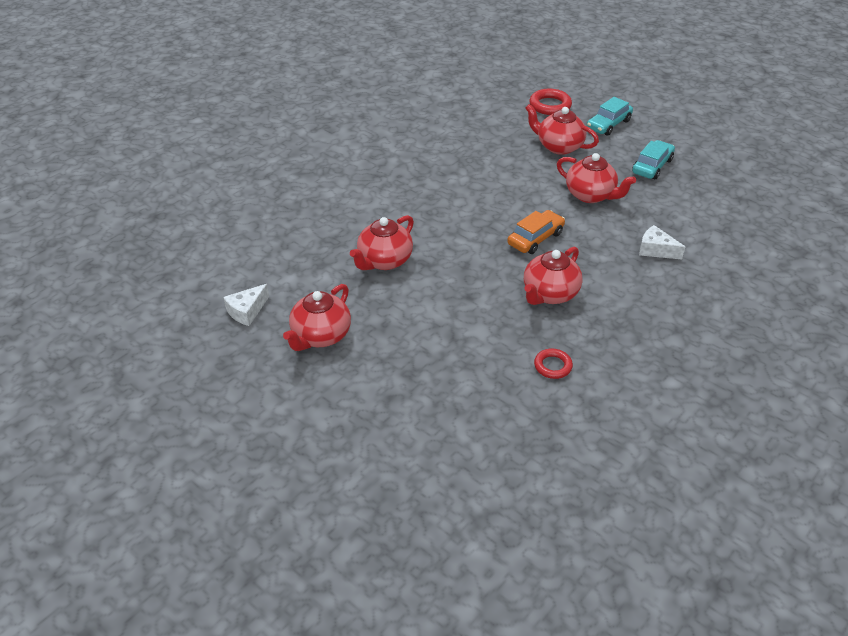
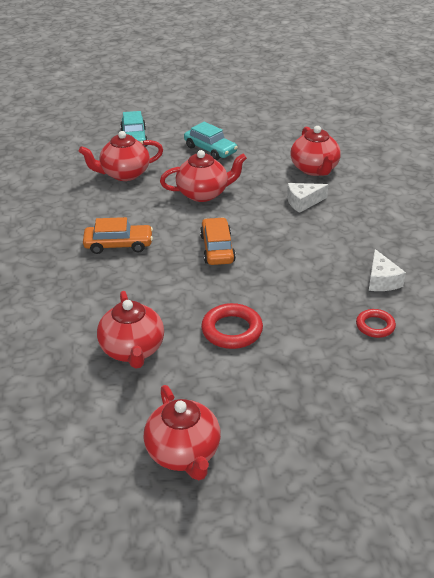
camera: 50 degrees left, 5 degrees down
white cheese [223,284,269,326] -> white cheese moved to [369,249,406,291]
red teapot [524,247,583,305] -> red teapot moved to [290,126,341,176]
red ring [529,89,572,115] -> red ring moved to [201,303,263,349]
turquoise car [632,140,675,179] -> turquoise car turned 150 degrees clockwise [184,122,238,160]
none -> orange car [83,217,153,254]

